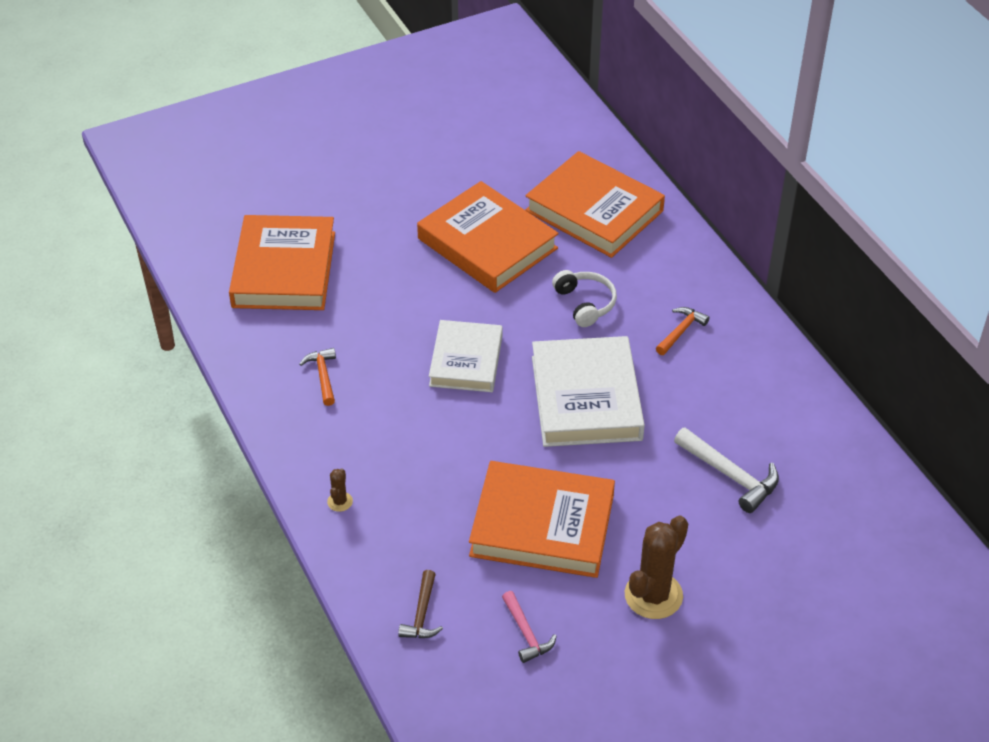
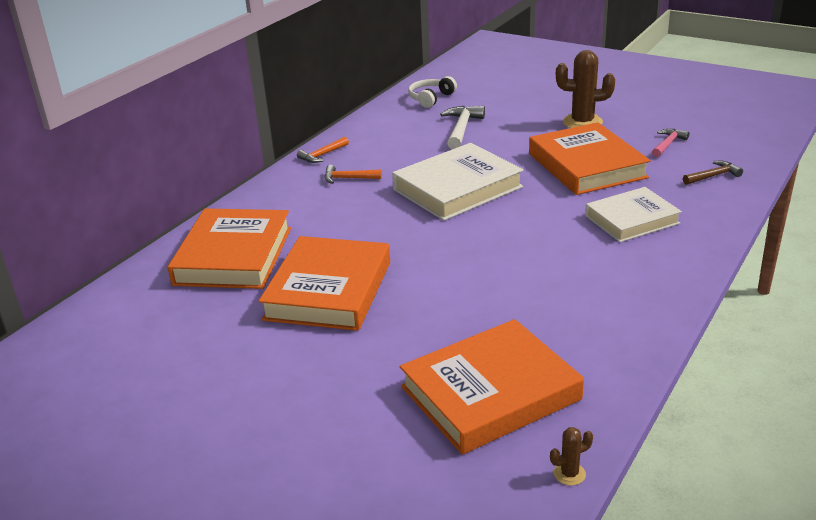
camera: 120 degrees left, 15 degrees down
orange hammer [299,348,336,406] -> orange hammer moved to [297,137,349,163]
brown cactus [327,468,353,512] -> brown cactus moved to [550,427,593,486]
white book [429,320,503,392] -> white book moved to [585,187,682,242]
white headphones [552,270,617,327] -> white headphones moved to [408,76,457,108]

